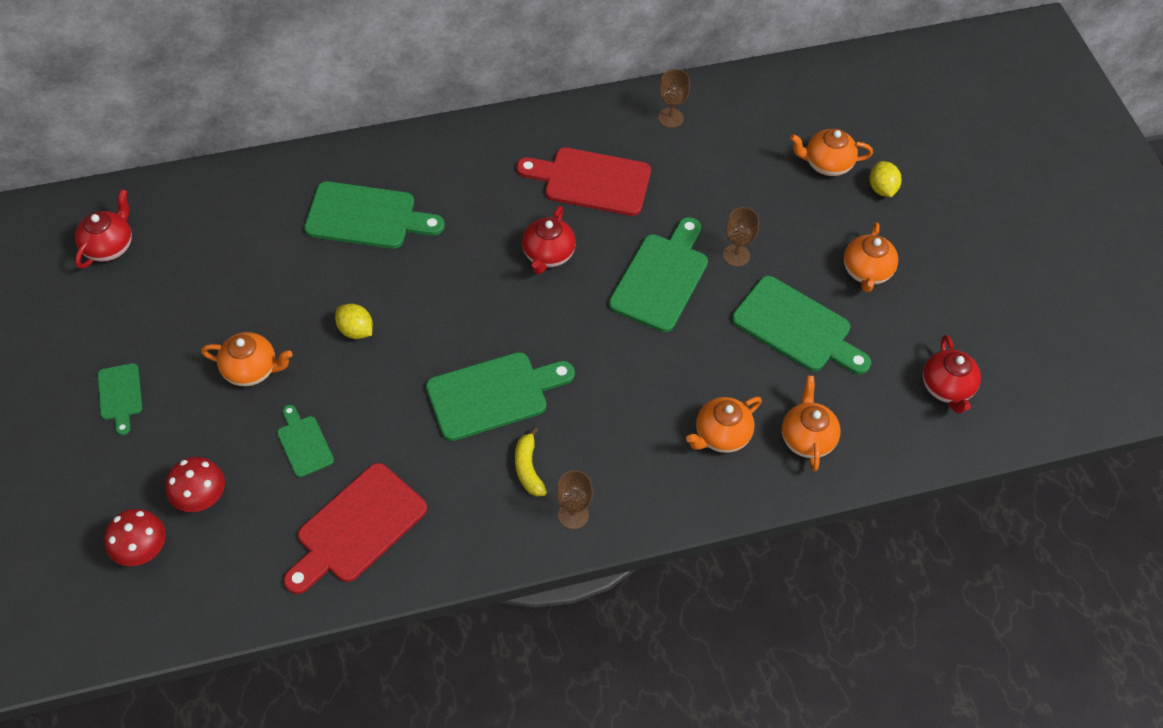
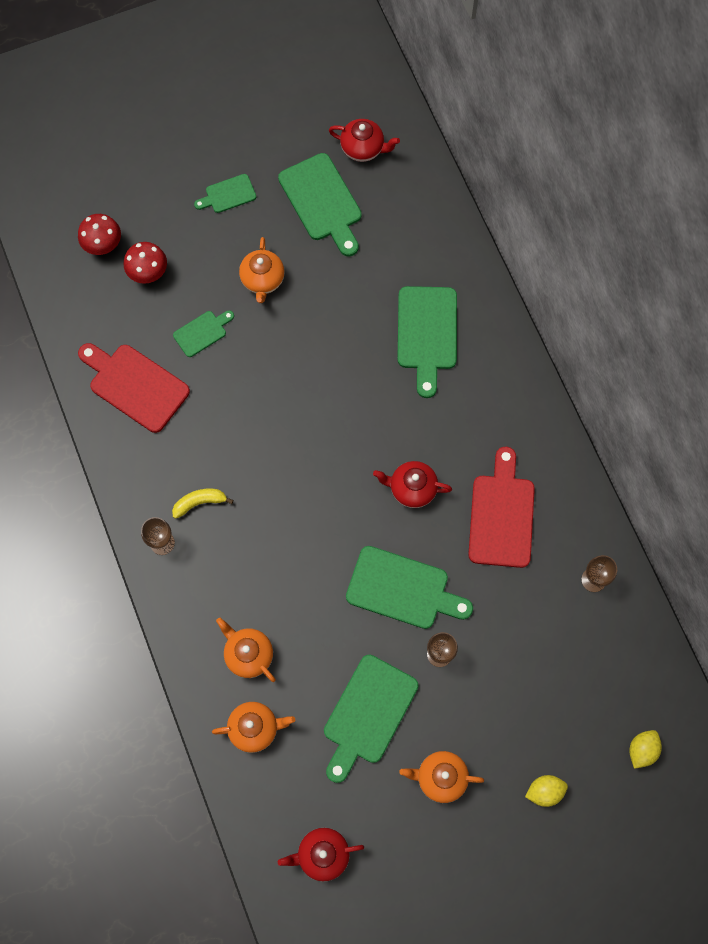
camera: 85 degrees right, 15 degrees up
yellow lemon [335,304,373,339] -> yellow lemon moved to [629,730,662,769]
green cutting board [426,352,575,441] -> green cutting board moved to [278,153,362,257]
orange teapot [790,129,873,176] -> none

